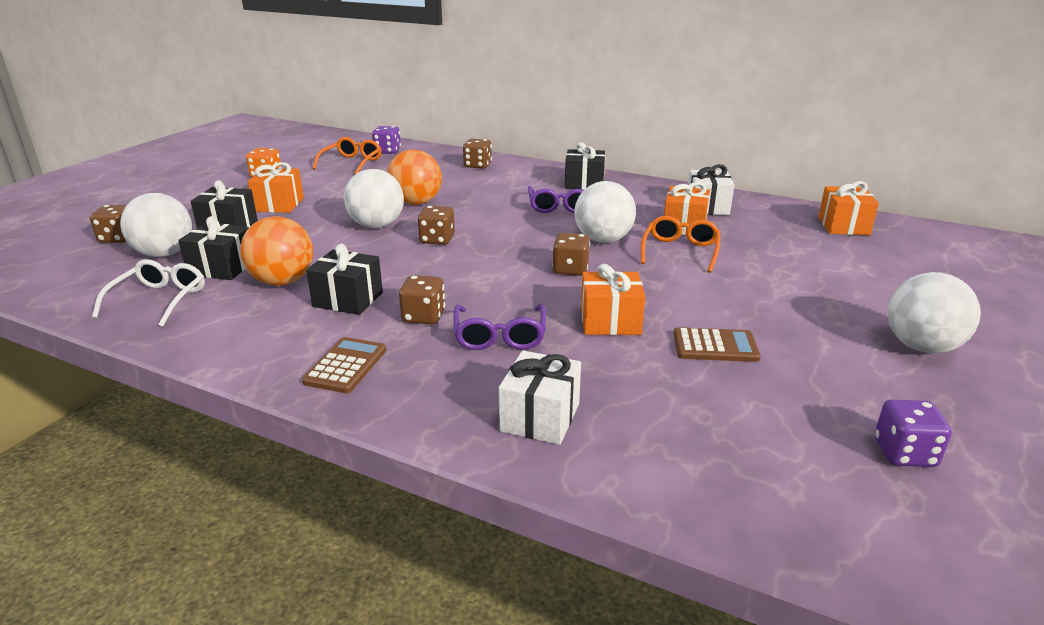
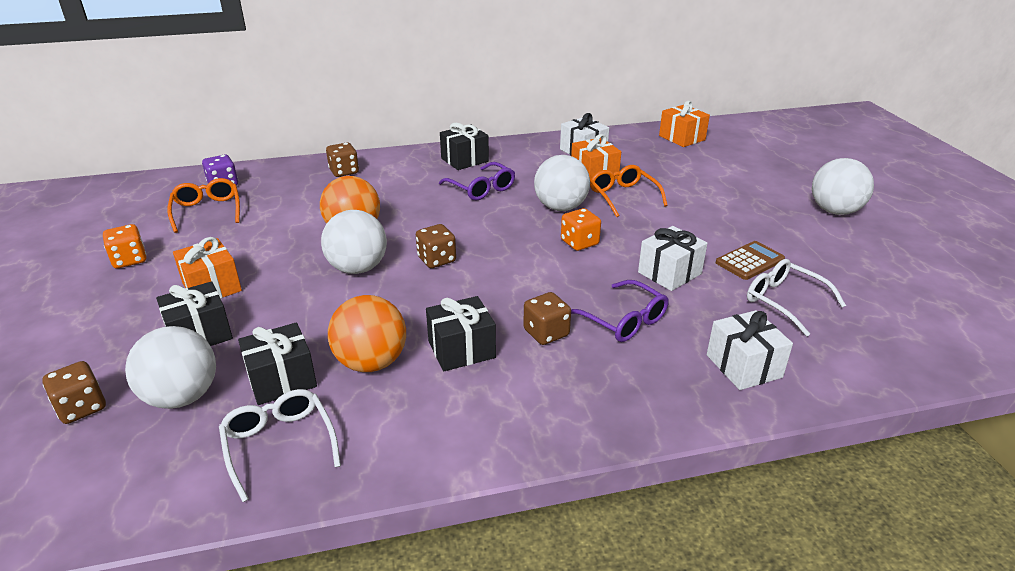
camera: 40 degrees left, 5 degrees up
brown calculator [302,337,386,393] -> none
brown dice [552,233,590,276] -> orange dice [561,208,601,251]
orange gift [581,264,645,335] -> white gift [638,226,707,291]
purple dice [875,400,952,467] -> none
none -> white glasses [747,259,846,337]

